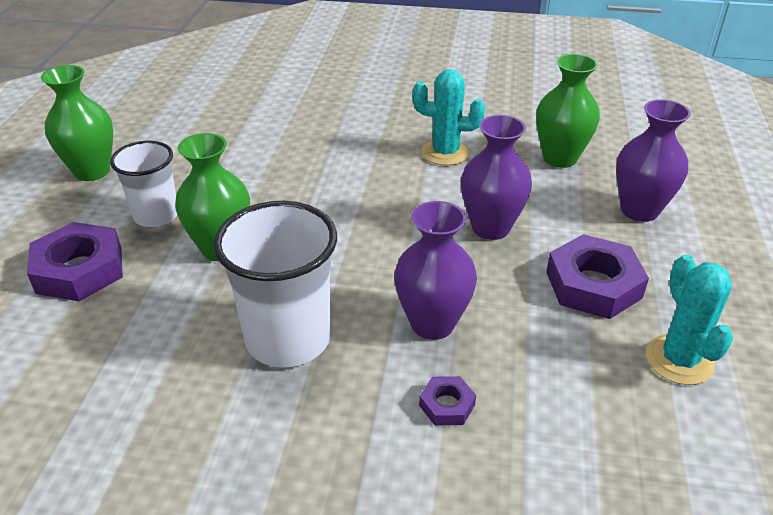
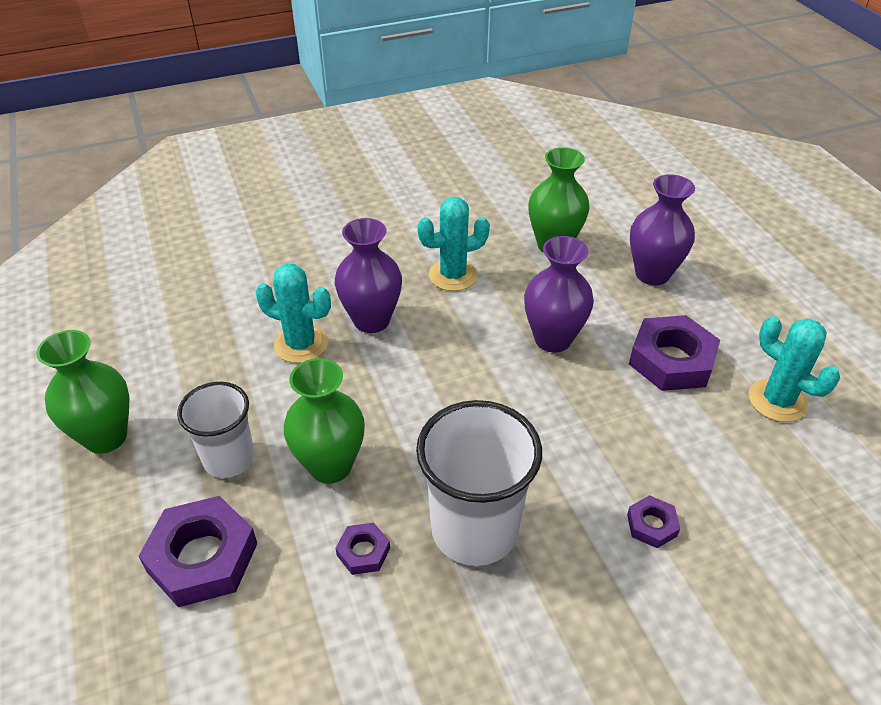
camera: 30 degrees left, 5 degrees up
purple vase [394,201,477,340] -> purple vase moved to [335,218,402,333]
none -> turquoise cactus [255,264,331,363]
none -> purple nut [335,523,390,575]

